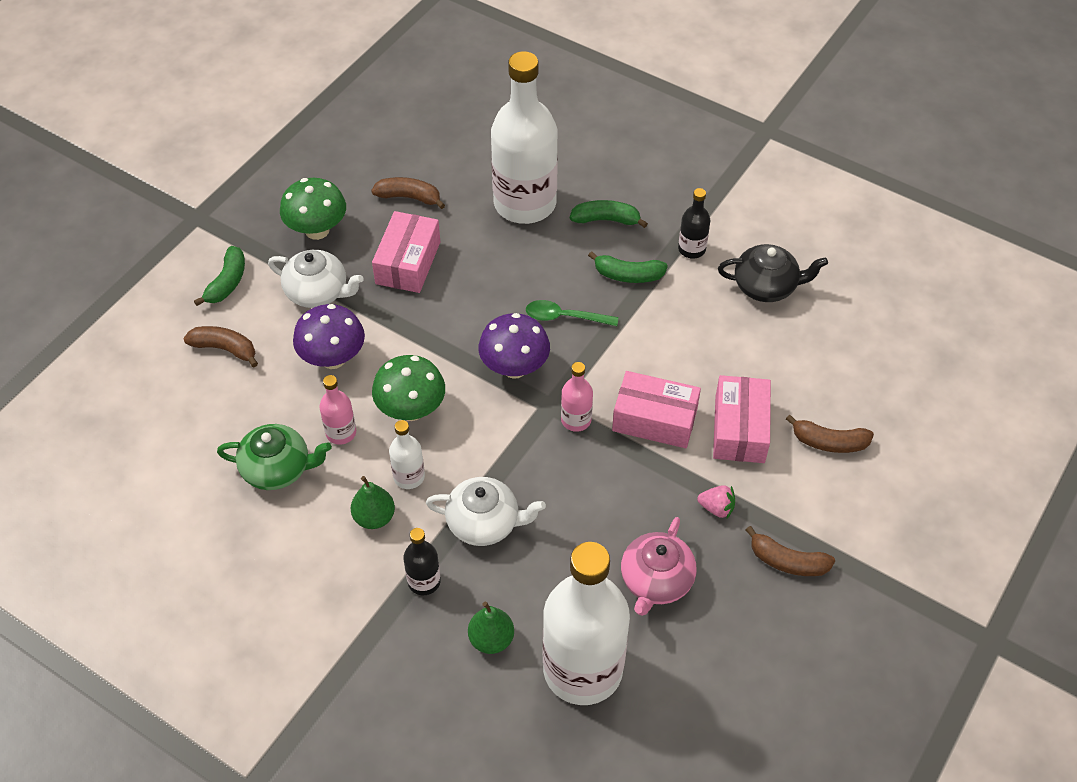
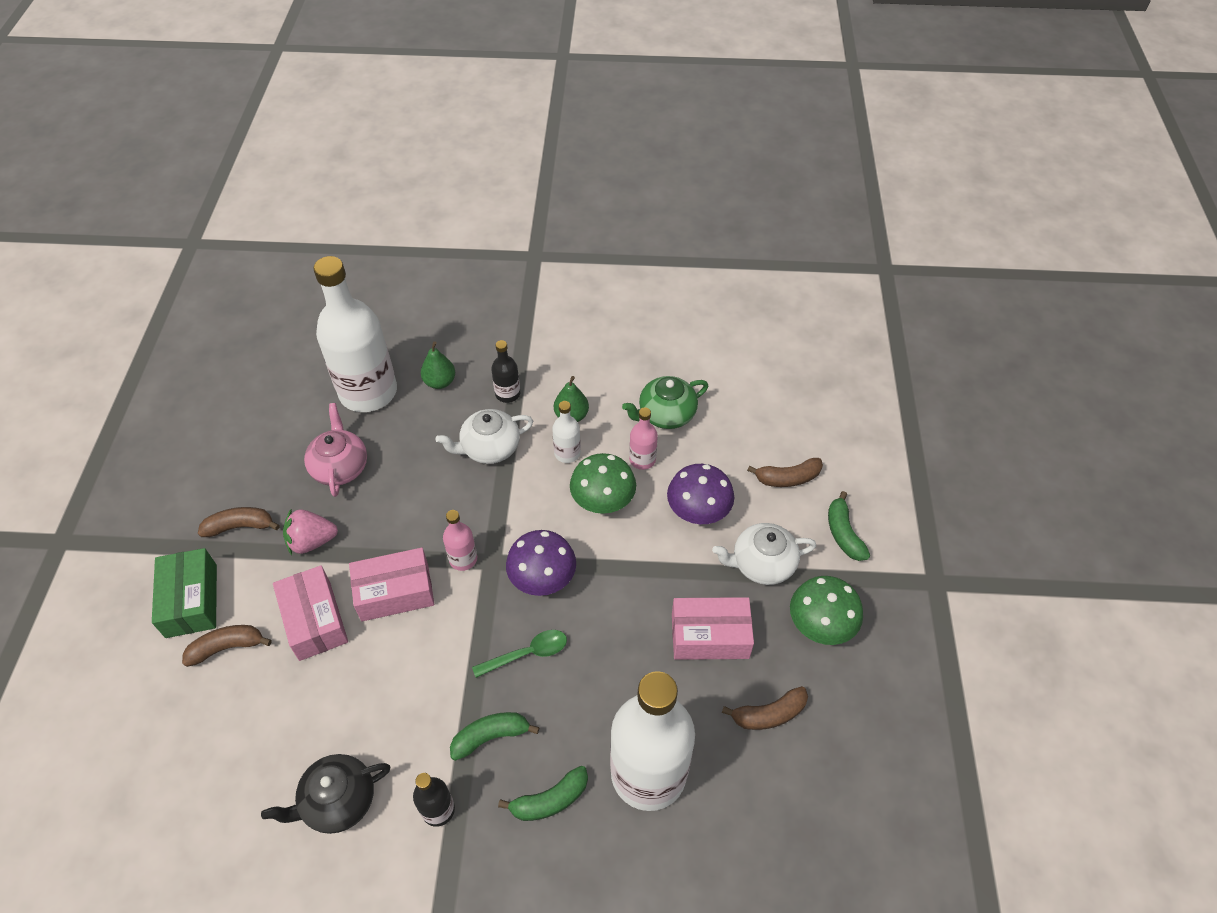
camera: 150 degrees right, 0 degrees up
pink box [372,211,440,293] -> pink box turned 75 degrees counterclockwise [672,597,754,660]
pink strawberry [697,485,735,520] -> pink strawberry [283,508,338,555], size x1.54
none -> green box [152,548,217,638]

